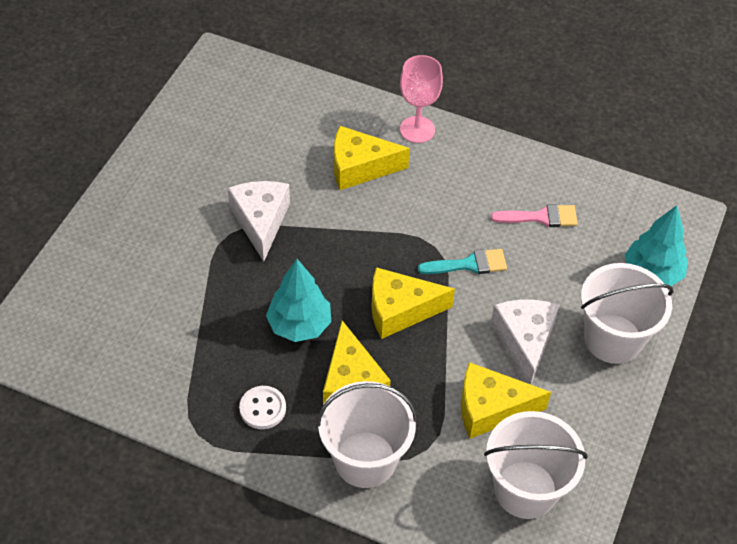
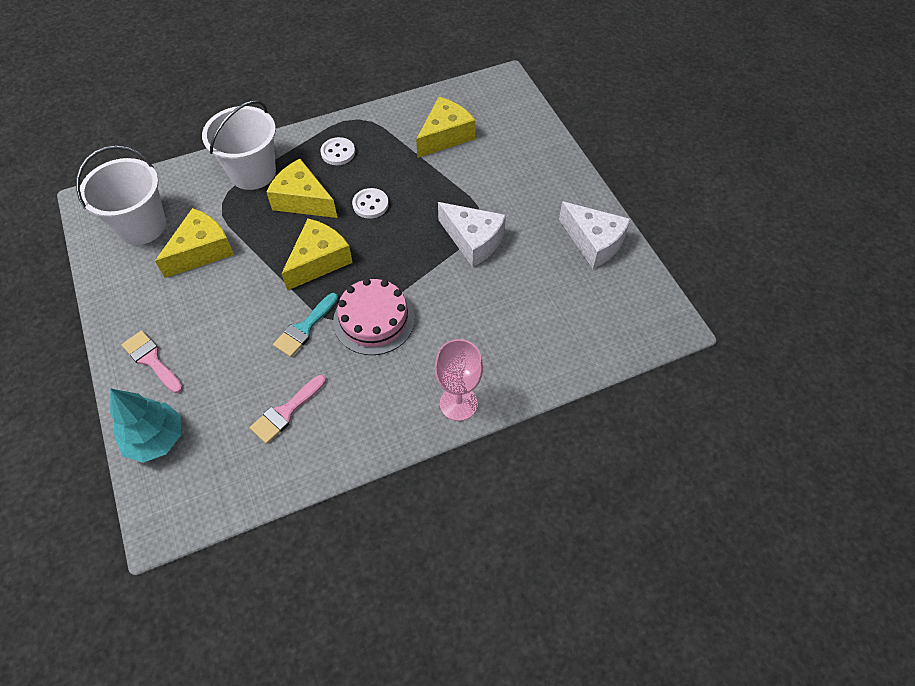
camera: 135 degrees right, 5 degrees up
turquoise tree [266,259,331,342] -> white button [352,188,389,219]
yellow cheese [334,126,410,190] -> yellow cheese moved to [416,97,476,158]
white cheese [491,300,559,384] -> white cheese moved to [559,201,631,269]
white bucket [581,263,674,364] -> pink brush [122,330,183,393]
none -> pink cake [333,278,415,355]

